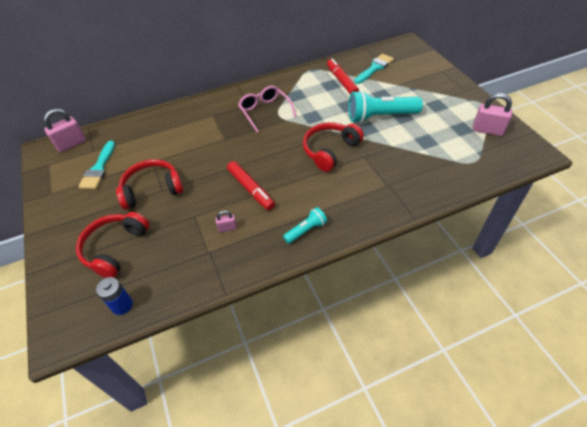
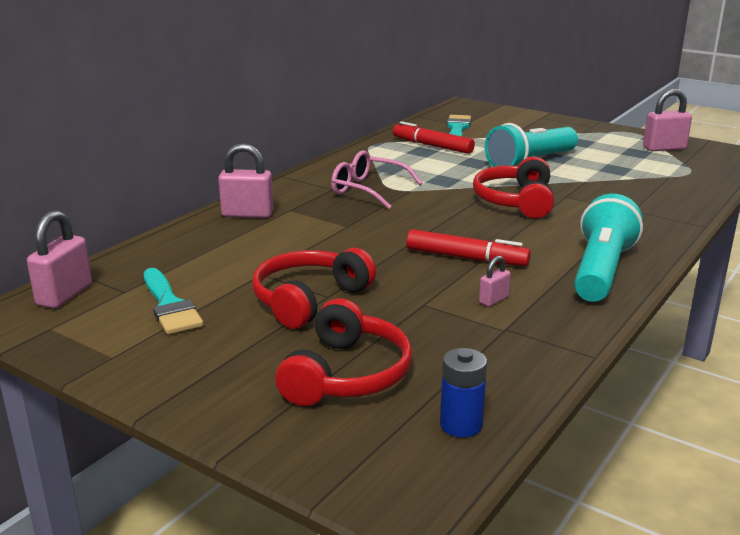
camera: 35 degrees left, 25 degrees down
red headphones [76,212,149,278] -> red headphones turned 150 degrees counterclockwise [275,298,412,406]
turquoise flashlight [283,207,327,244] -> turquoise flashlight [574,194,643,302], size x1.92
none -> pink padlock [218,143,273,218]

